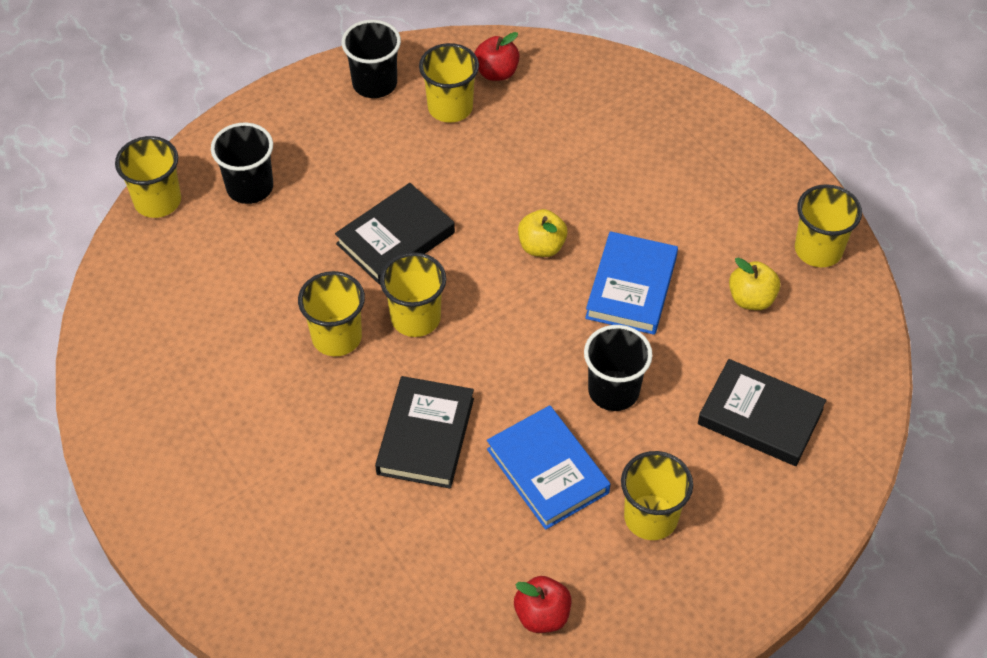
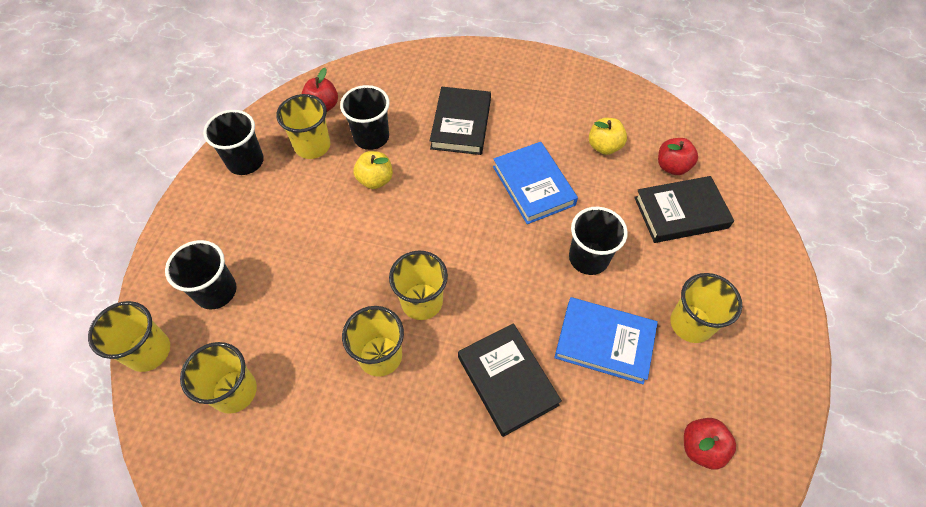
camera: 40 degrees left, 5 degrees up
black book [335,183,455,285] -> black book moved to [430,87,491,155]
yellow apple [518,209,567,257] -> yellow apple moved to [353,151,393,189]
yellow cup [795,184,862,267] -> yellow cup moved to [180,342,257,414]
none -> black cup [340,85,390,150]
none -> red apple [658,138,698,175]

